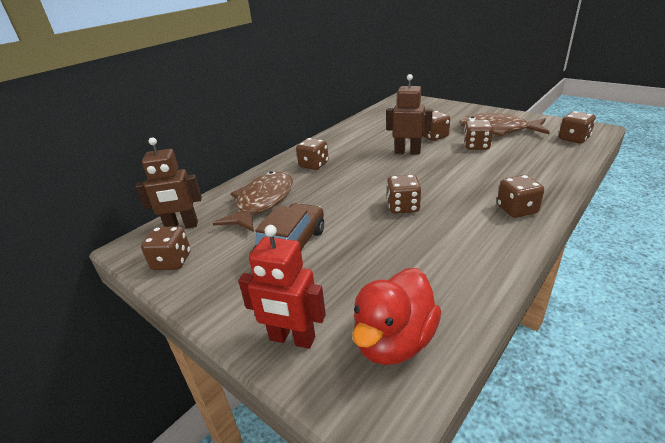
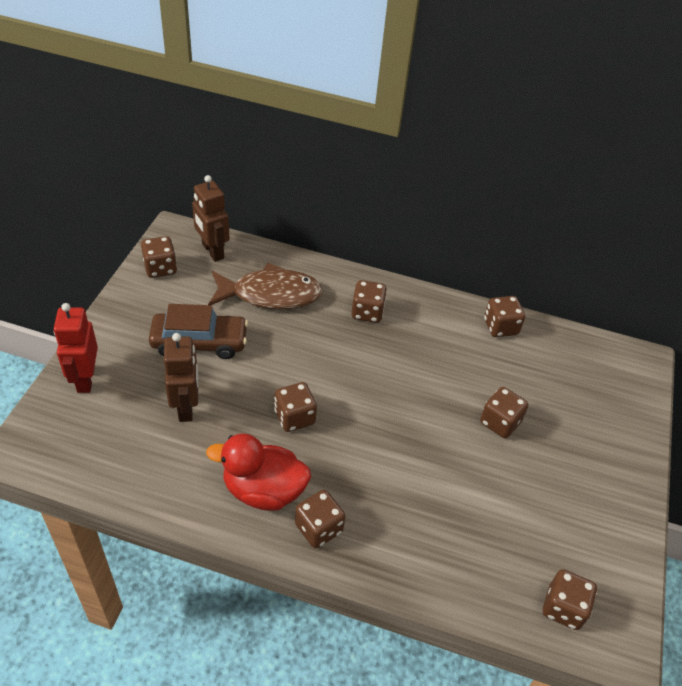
camera: 60 degrees right, 15 degrees up
red duck [352,268,441,365] -> red duck moved to [206,433,311,511]
brown robot [386,74,433,155] -> brown robot moved to [164,333,198,422]
brown fish [459,113,550,136] -> none
brown dice [464,120,493,150] -> brown dice moved to [484,296,525,337]

